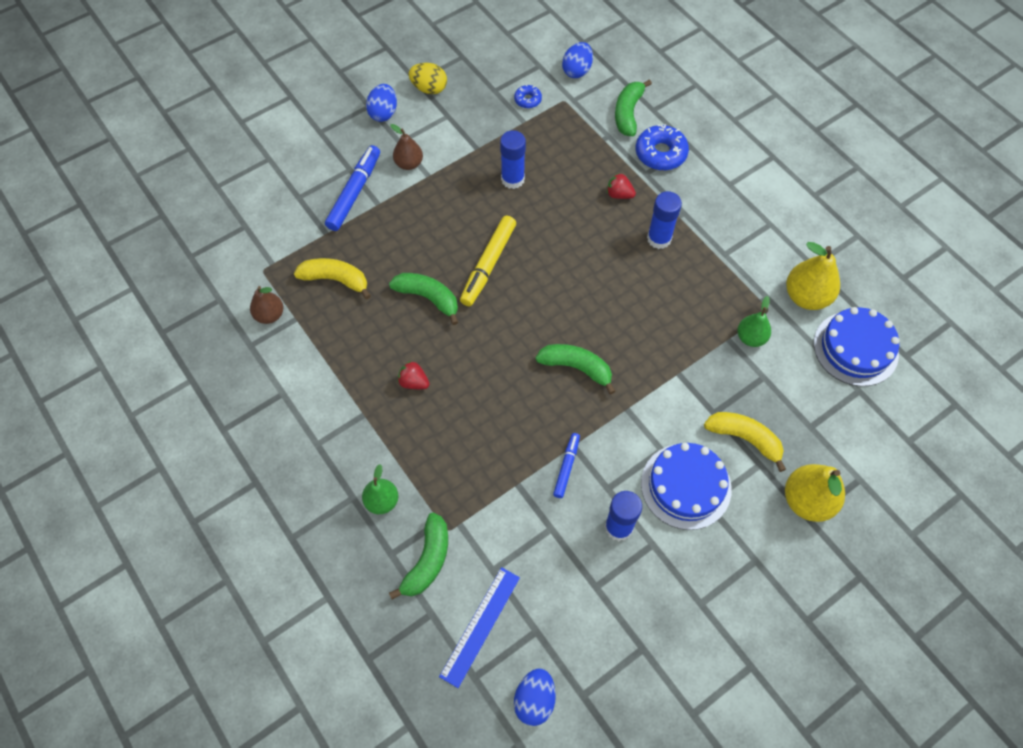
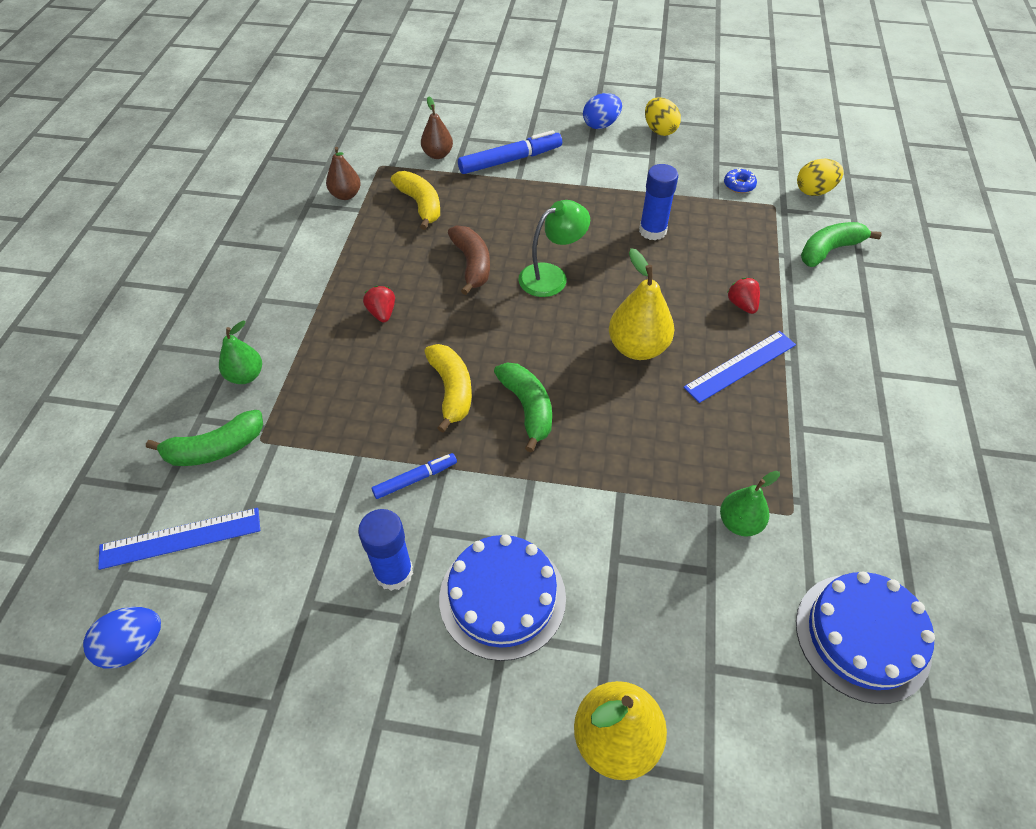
camera: 45 degrees right, 10 degrees down
green banana [389,273,458,325] -> brown banana [448,225,490,295]
brown pear [390,124,423,170] -> brown pear moved to [421,97,453,159]
yellow marker [460,216,516,306] -> green lamp [518,200,590,297]
blue egg [562,42,593,78] -> yellow egg [797,159,844,196]
blue donut [636,124,689,170] -> none
blue glue stick [647,191,682,249] -> blue ruler [683,331,796,403]
yellow banana [704,412,786,472] -> yellow banana moved to [425,344,472,433]
yellow pear [786,242,840,310] -> yellow pear moved to [609,248,674,360]

